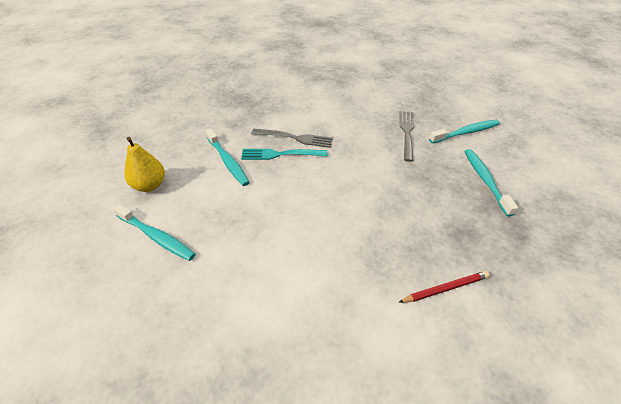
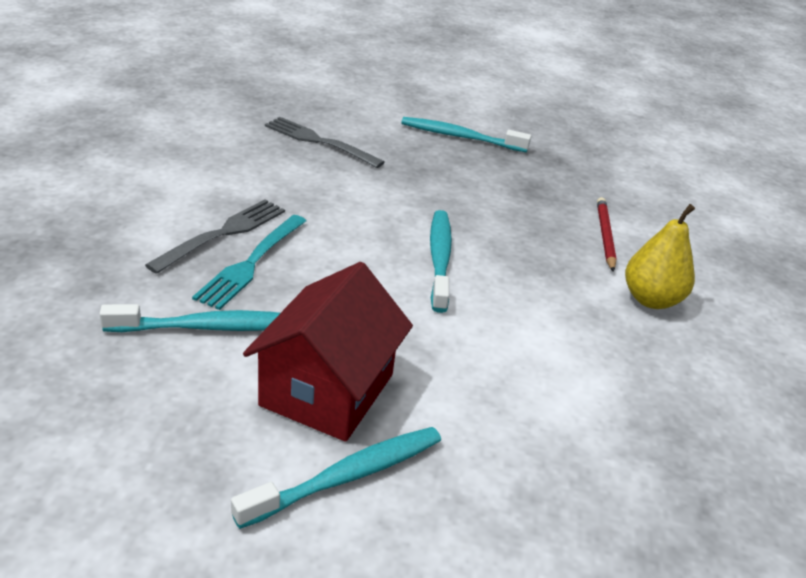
camera: 70 degrees left, 10 degrees down
yellow pear [124,137,165,192] -> yellow pear moved to [625,204,695,309]
turquoise toothbrush [429,120,500,144] -> turquoise toothbrush moved to [430,210,452,313]
none -> red house [243,262,413,442]

